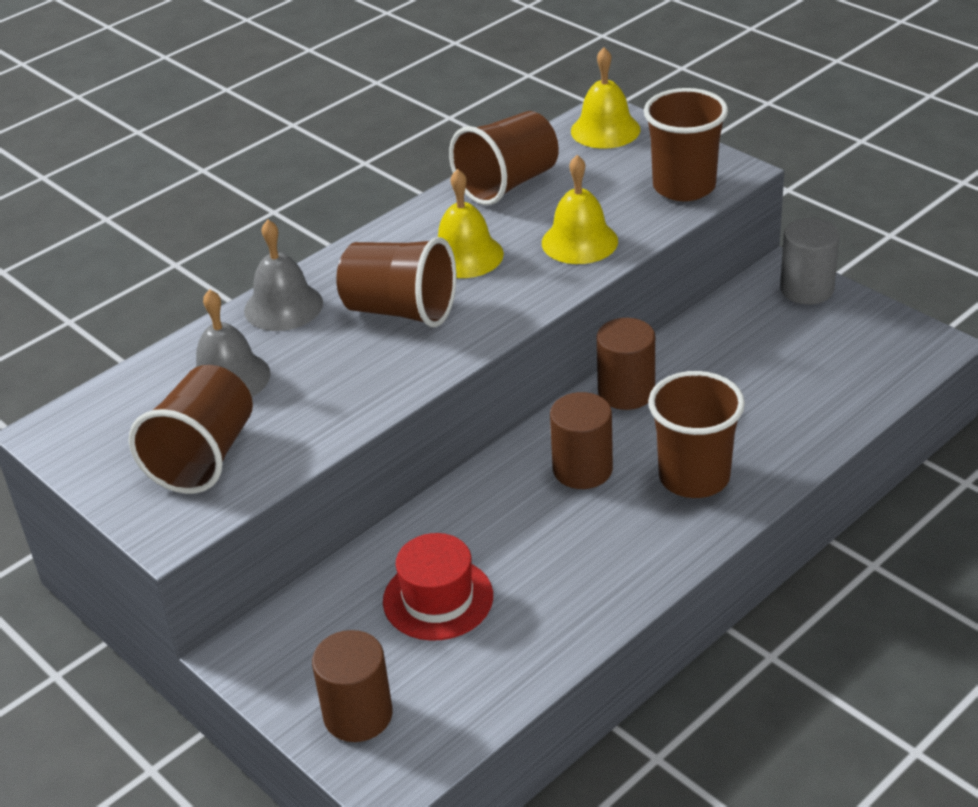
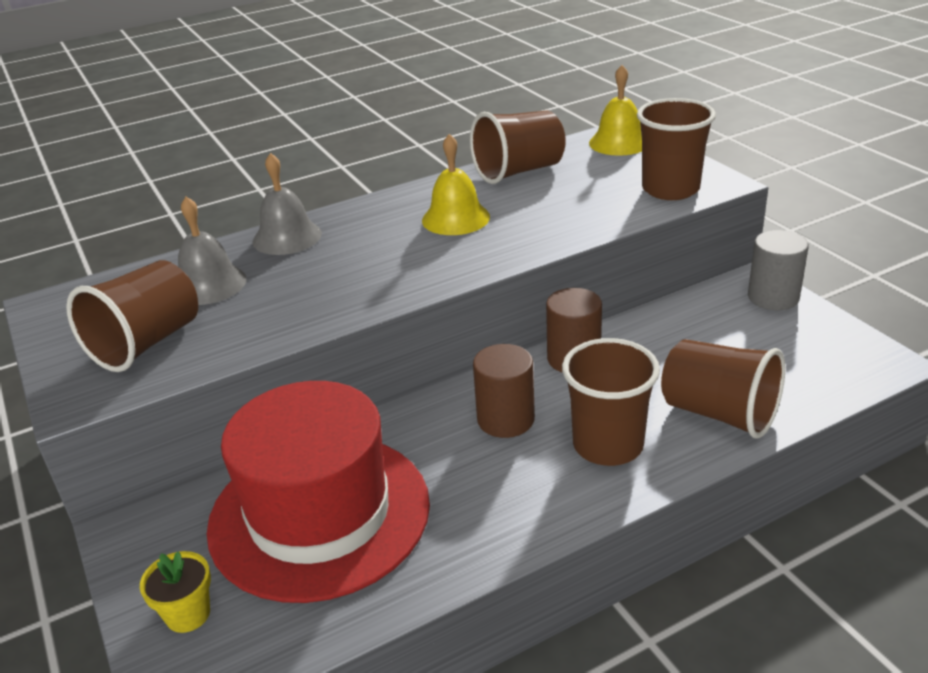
camera: 15 degrees right, 5 degrees down
brown cylinder [312,630,393,742] -> yellow flower pot [140,551,211,633]
brown cup [336,237,456,327] -> brown cup moved to [661,339,785,439]
red hat [383,533,493,641] -> red hat [207,381,430,603], size x2.04
yellow bell [542,155,618,264] -> none

